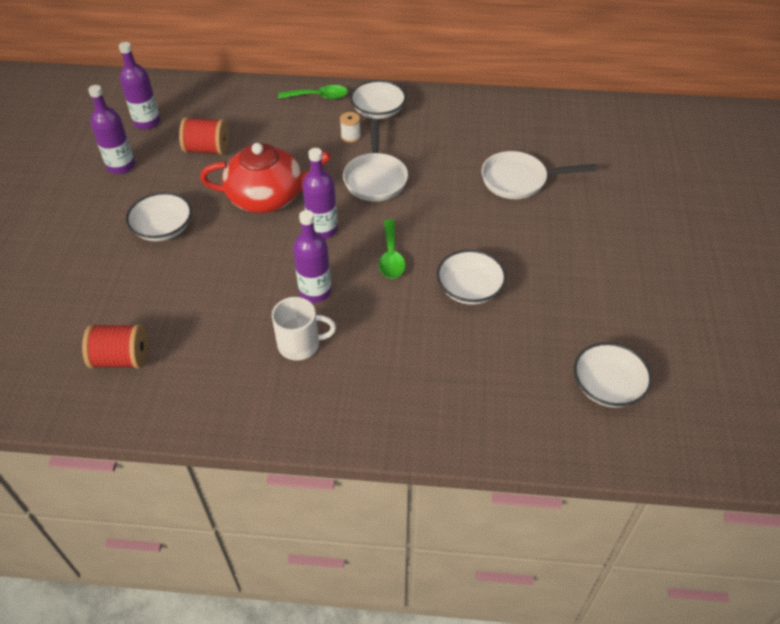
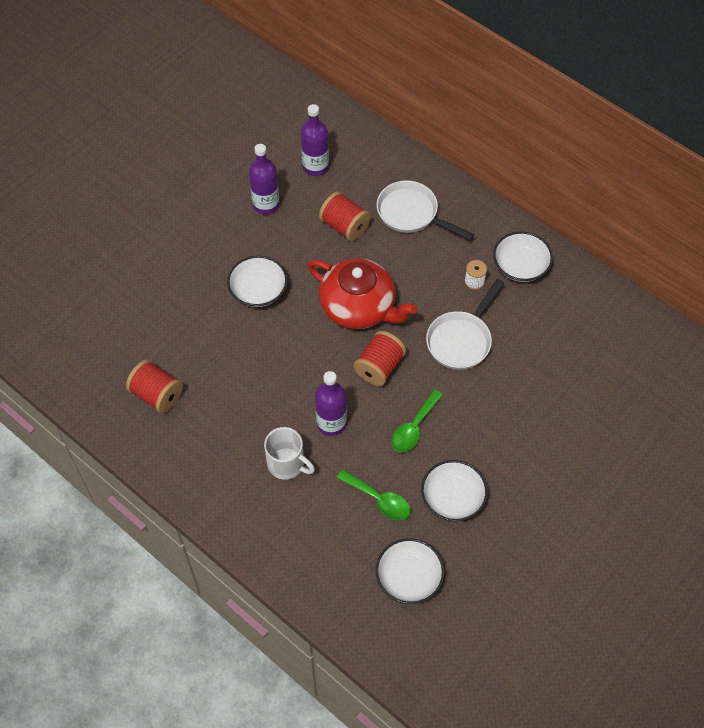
camera: 35 degrees right, 10 degrees up
green spoon [278,85,348,99] -> green spoon moved to [337,469,411,520]
purple bottle [302,148,338,239] -> red spool [354,331,406,386]
white pan [482,151,596,199] -> white pan moved to [376,181,474,240]
white bowl [574,342,652,408] -> white bowl moved to [376,538,444,604]

